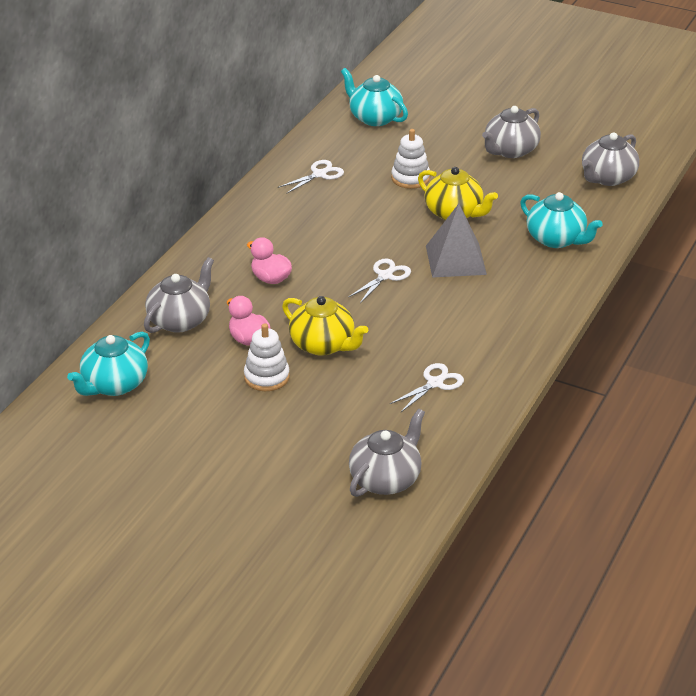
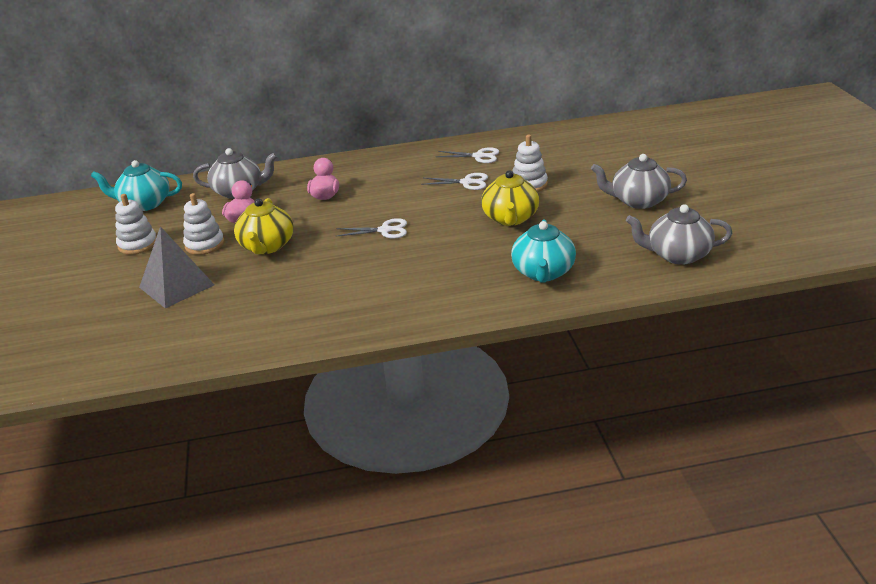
camera: 55 degrees right, 5 degrees down
turquoise teapot [341,68,408,126] -> none
grey teapot [349,408,425,497] -> none
white scissors [390,363,464,412] -> white scissors moved to [421,173,488,190]
grey pyramid [426,204,487,277] -> grey pyramid moved to [139,226,215,309]
none -> white stacking toy [115,194,156,254]

